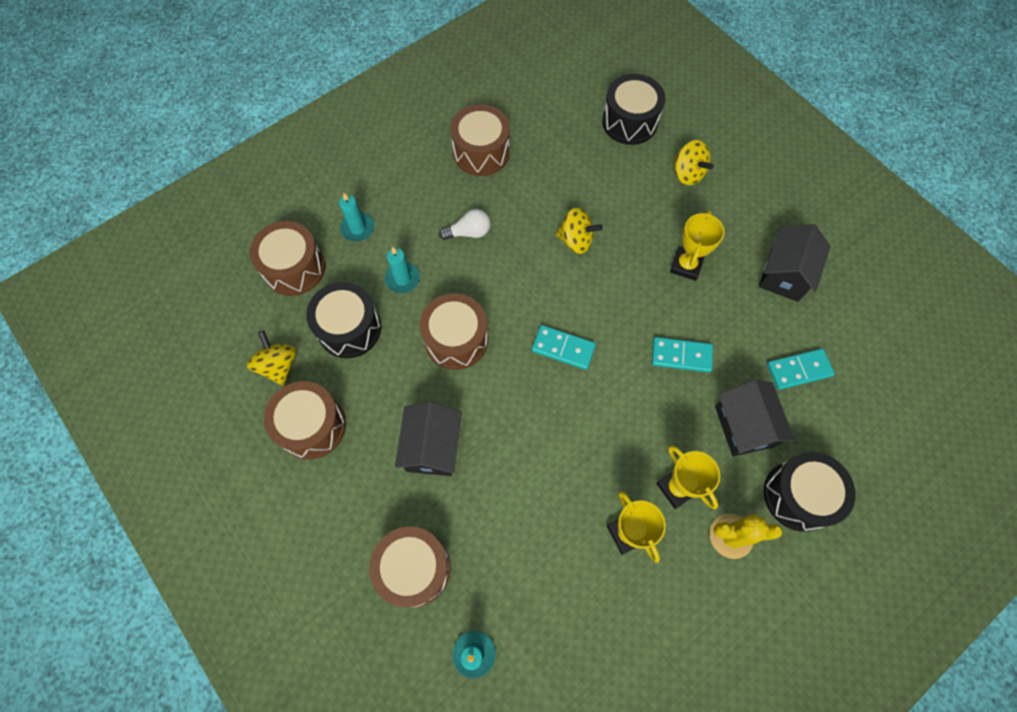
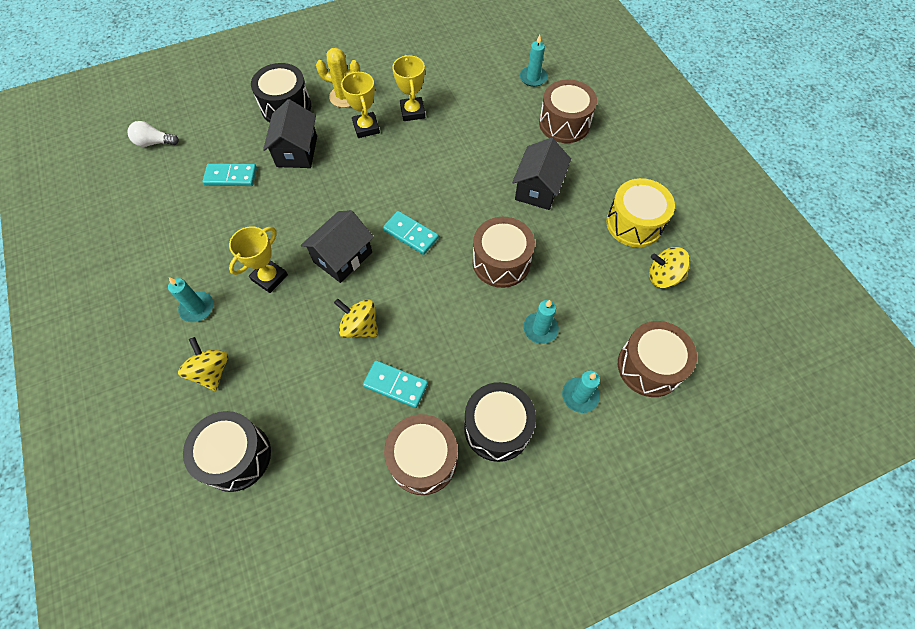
camera: 165 degrees left, 5 degrees down
yellow spinning top [247,330,296,386] -> yellow spinning top turned 105 degrees clockwise [649,247,690,288]
brown drum [264,381,346,459] -> yellow drum [606,178,675,247]
black drum [306,282,381,358] -> black drum moved to [464,382,536,462]
white light bulb [439,209,491,240] -> white light bulb moved to [127,121,179,147]
turquoise domino [652,337,713,373] -> turquoise domino moved to [363,360,428,408]
black house [759,224,831,302] -> black house moved to [301,210,374,283]
none -> turquoise candle [168,277,214,322]

